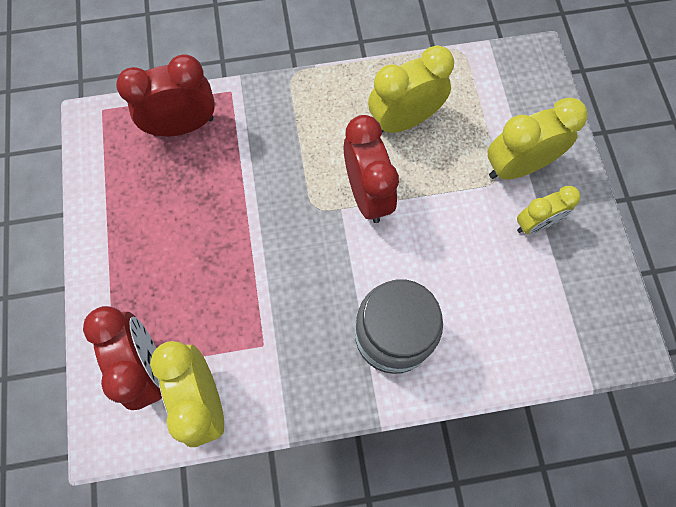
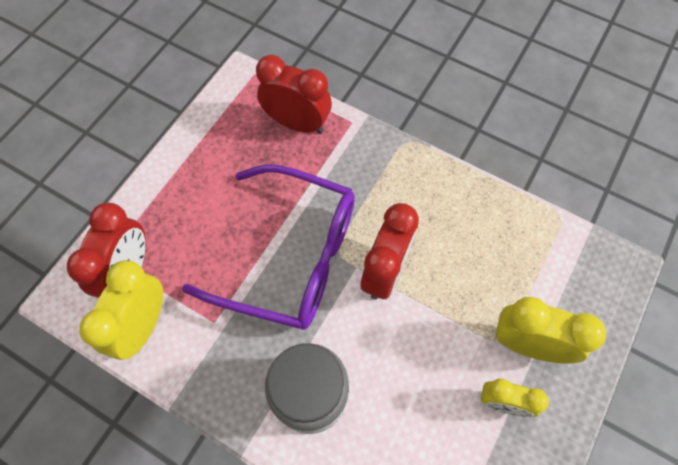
camera: 40 degrees right, 5 degrees down
yellow clock [368,45,454,133] -> none
none -> purple glasses [182,165,355,330]

